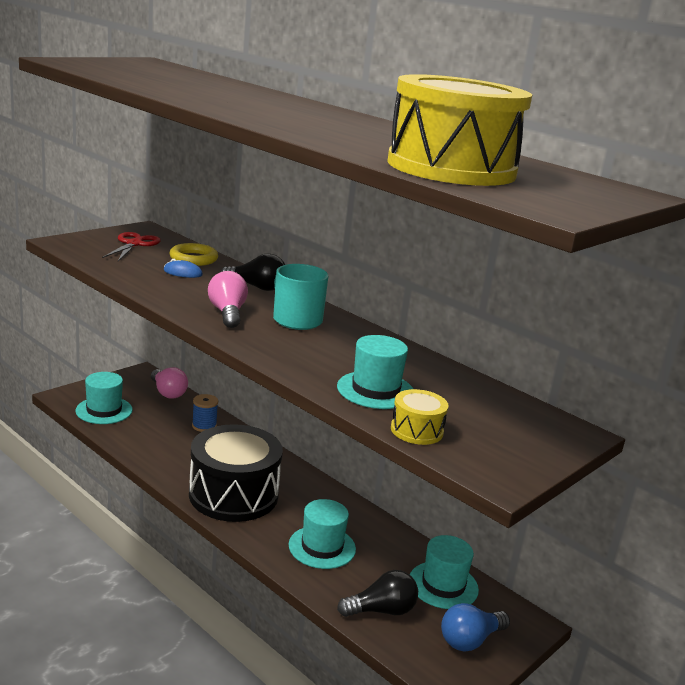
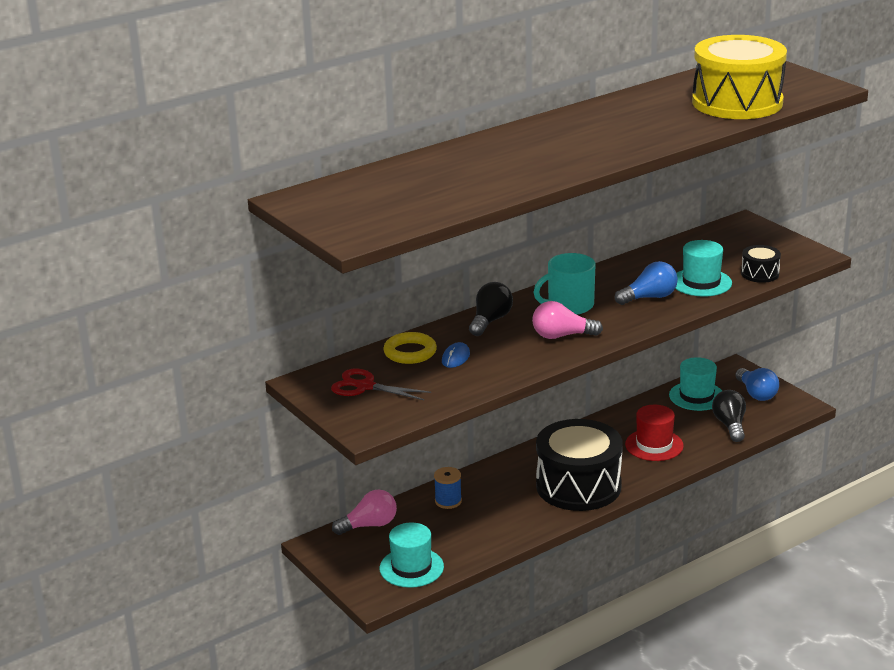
camera: 75 degrees left, 5 degrees up
turquoise hat [289,499,356,569] -> red hat [625,405,684,461]
yellow drum [391,389,448,445] -> black drum [741,245,781,283]
none -> blue light bulb [615,261,678,305]

